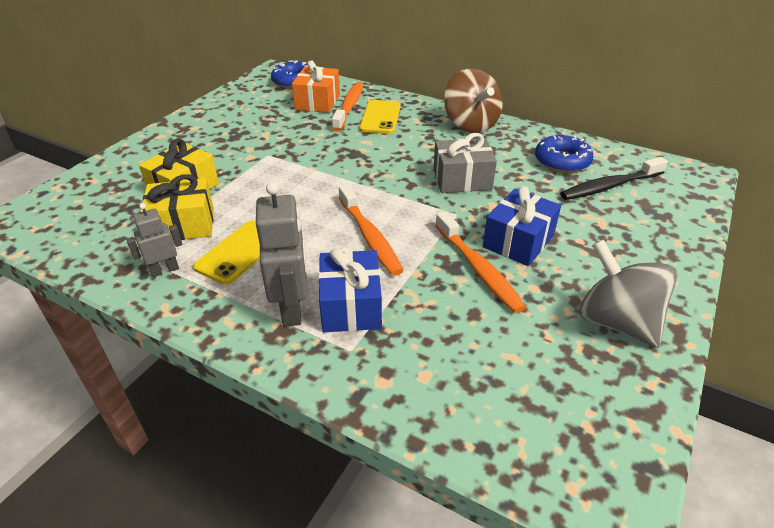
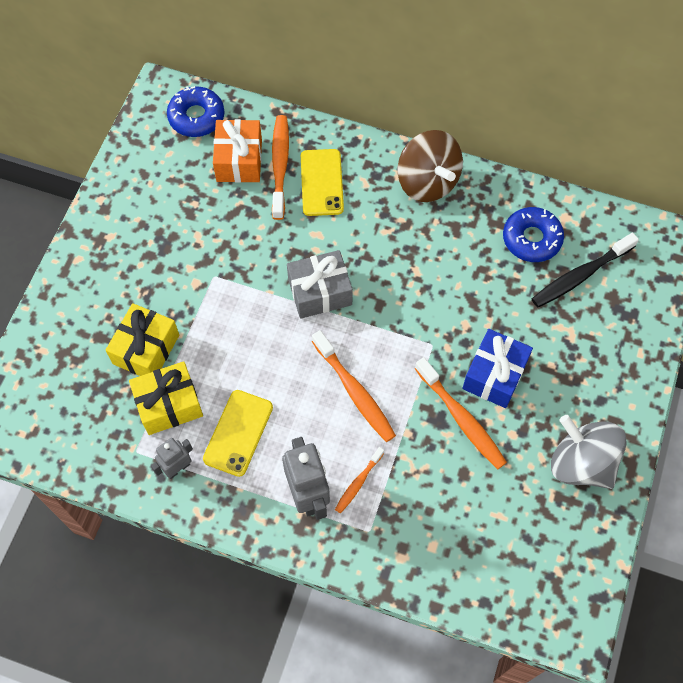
camera: 10 degrees left, 25 degrees up
blue gift [318,248,382,332] -> orange toothbrush [335,447,384,513]
grey gift [433,133,497,193] -> grey gift moved to [287,250,353,319]

